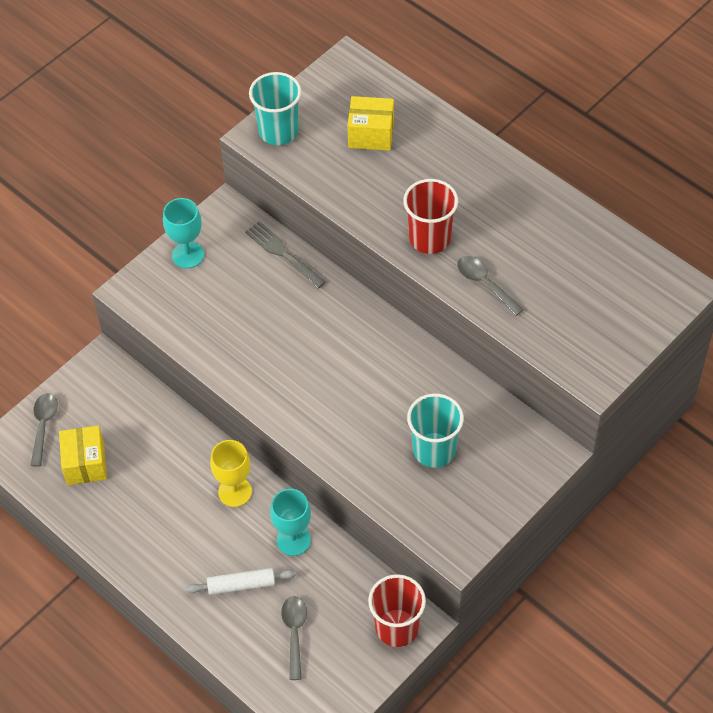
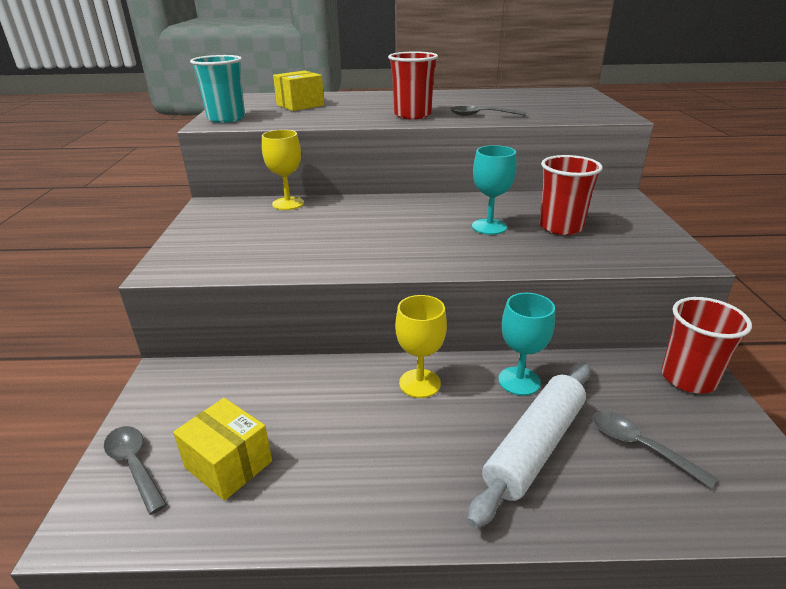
camera: 45 degrees left, 25 degrees down
turquoise goblet [163,198,204,268] -> turquoise goblet moved to [472,145,517,235]
white rolling pin [186,568,296,595] -> white rolling pin [467,362,591,529], size x1.65
grey fork [245,221,326,289] -> yellow goblet [262,130,304,210]
turquoise cup [407,393,464,468] -> red cup [539,155,603,235]

